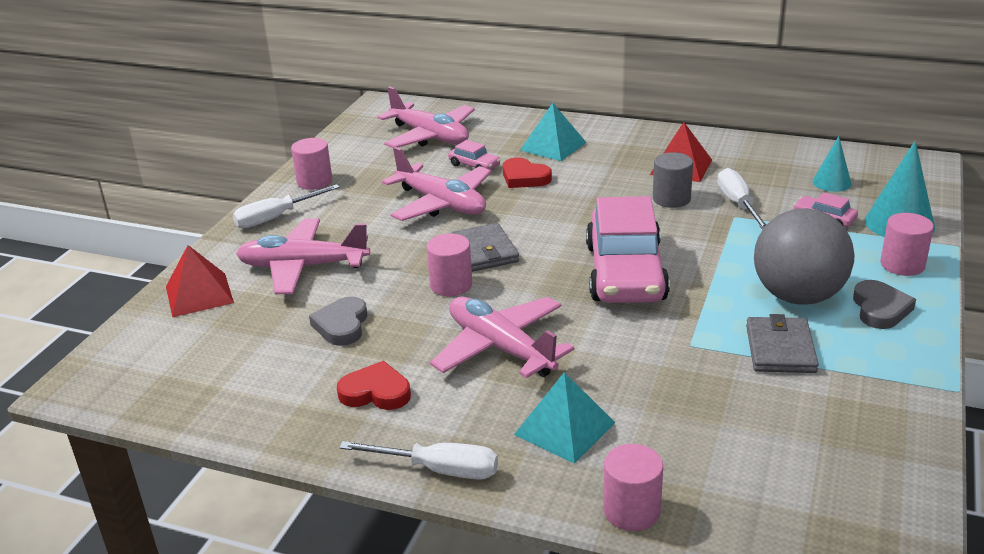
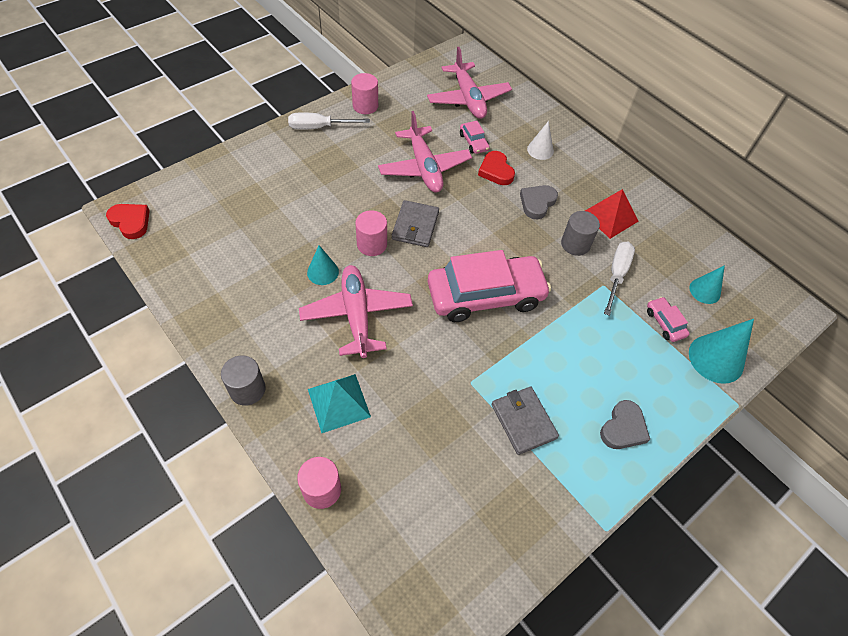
camera: 25 degrees right, 25 degrees up
red pyramid [166,245,234,317] -> none
pink plane [236,219,370,294] -> none
grey heart [309,296,367,346] -> grey heart moved to [520,185,558,219]
red heart [337,361,411,410] -> red heart moved to [106,204,150,239]
white screwdriver [339,441,498,480] -> grey cylinder [221,355,266,406]
turquoise pyramid [520,103,587,161] -> white cone [527,121,554,160]
pink car [586,196,670,303] -> pink car turned 135 degrees counterclockwise [428,250,551,322]
grey wallet [746,314,819,373] -> grey wallet turned 60 degrees counterclockwise [491,387,559,455]
grey ball [754,208,854,305] -> none
pink cylinder [880,213,934,276] -> none
none -> turquoise cone [307,245,339,285]

